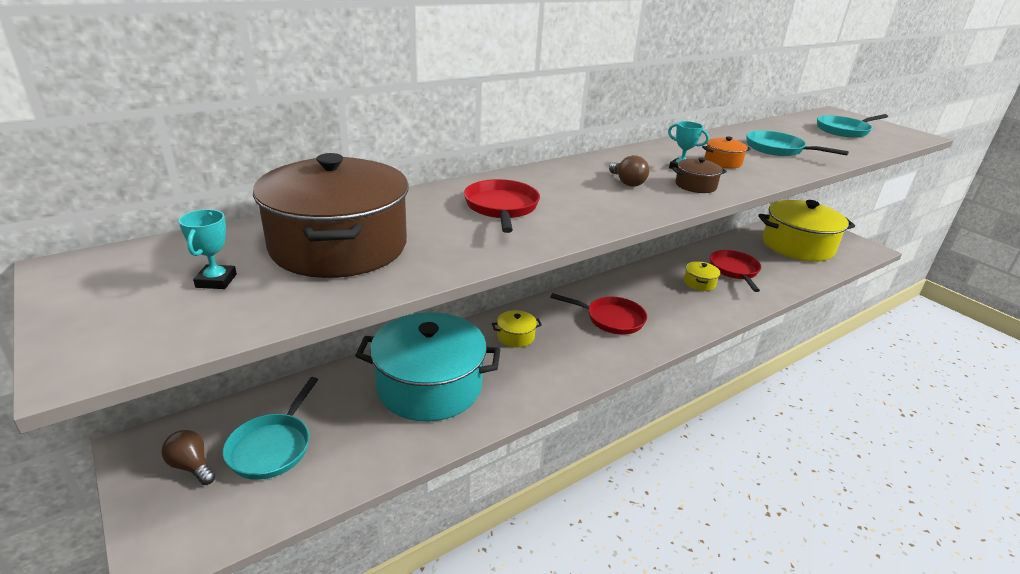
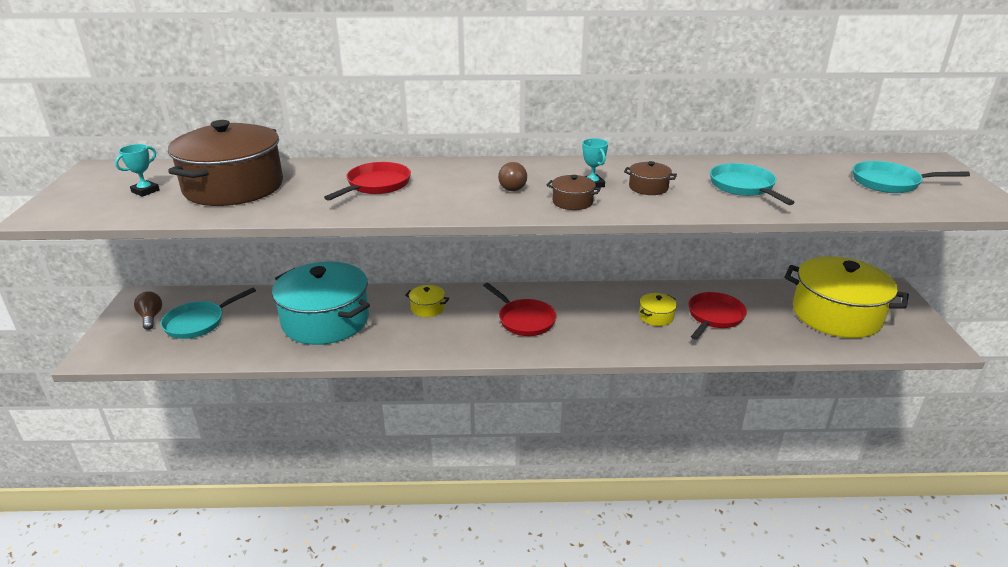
camera: 35 degrees right, 0 degrees up
orange pot [702,136,751,168] -> brown pot [624,161,677,195]

